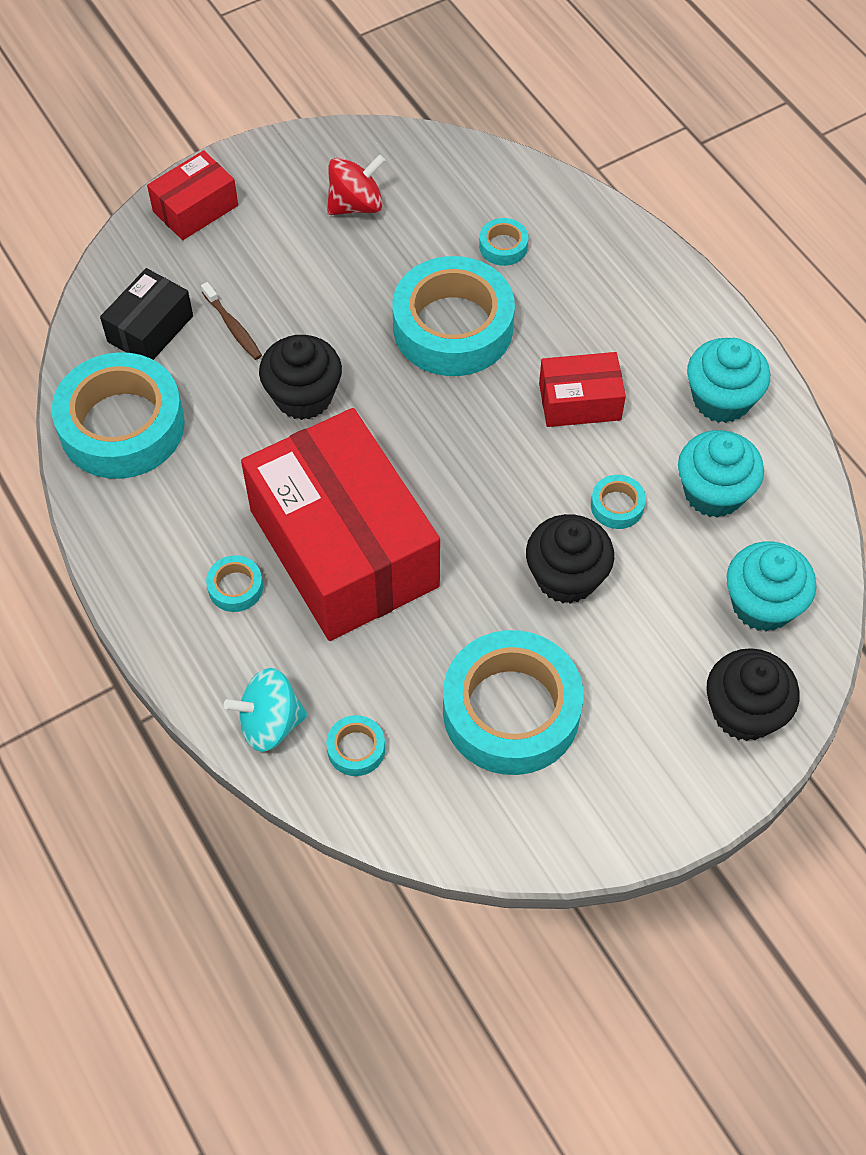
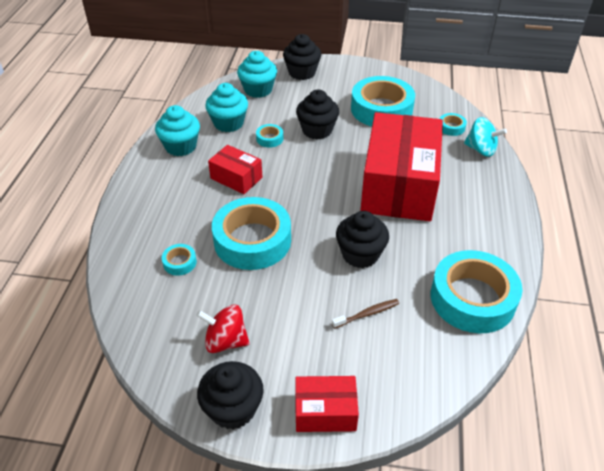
camera: 140 degrees left, 15 degrees down
black box [100,268,193,360] -> none
brown toothbrush [201,282,262,360] -> brown toothbrush turned 60 degrees clockwise [332,299,399,329]
turquoise tape [206,555,263,612] -> none
none -> black cupcake [197,361,264,429]

